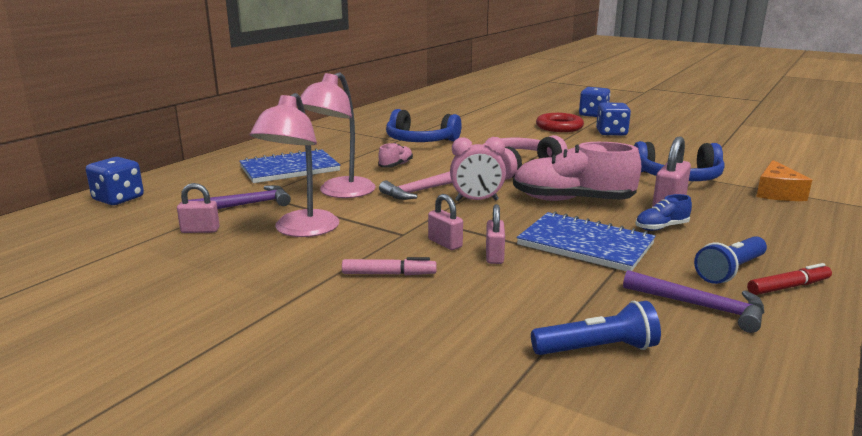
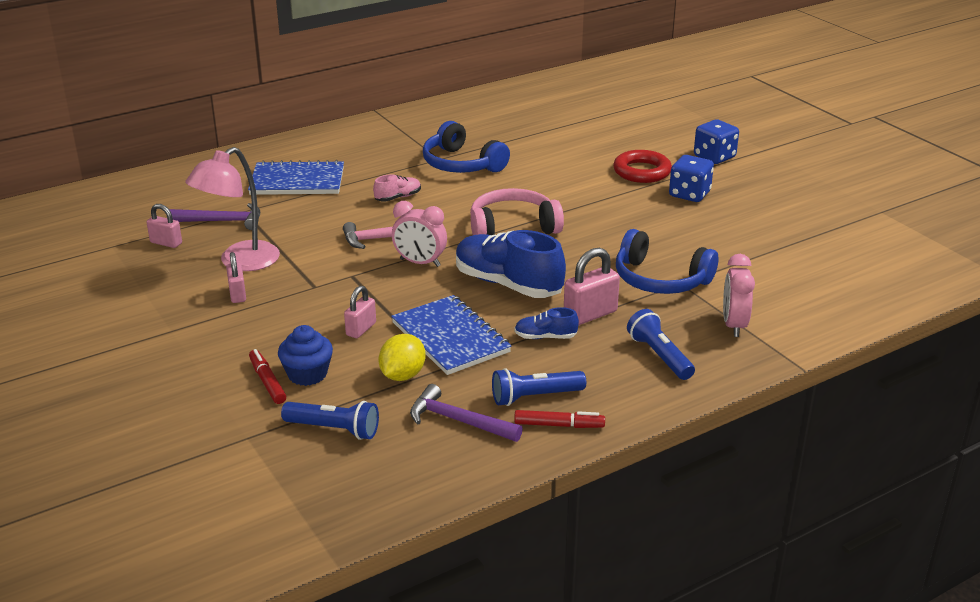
camera: 25 degrees right, 10 degrees up
blue dice [86,157,144,205] -> none
pink lamp [300,72,375,198] -> none
pink marker [342,257,436,275] -> none
pink padlock [428,194,463,250] -> pink padlock moved to [226,252,246,303]
pink shoe [513,142,642,201] -> blue shoe [456,230,566,298]
purple hammer [623,270,764,333] -> purple hammer turned 150 degrees clockwise [410,384,523,442]
orange cheese [756,160,812,201] -> pink clock [723,254,755,337]
none -> red marker [249,349,286,404]
none -> blue cupcake [278,325,333,386]
none -> yellow lemon [378,334,426,381]
none -> blue flashlight [627,309,695,380]

